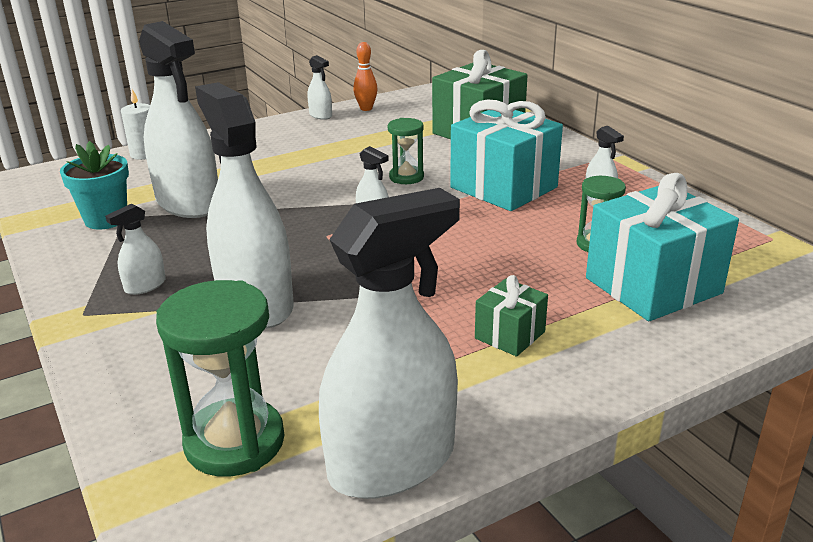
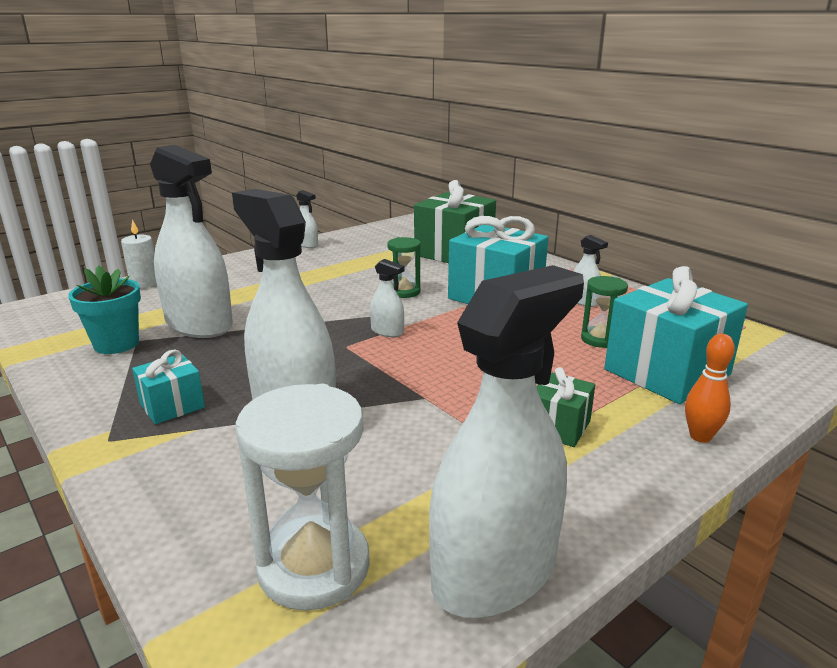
camera: 10 degrees left, 5 degrees down
white spray bottle [105,203,166,295] -> turquoise gift [132,350,205,424]
green hourglass [156,280,285,477] -> white hourglass [235,384,370,611]
orange bowling pin [353,42,378,111] -> orange bowling pin moved to [685,333,735,443]

